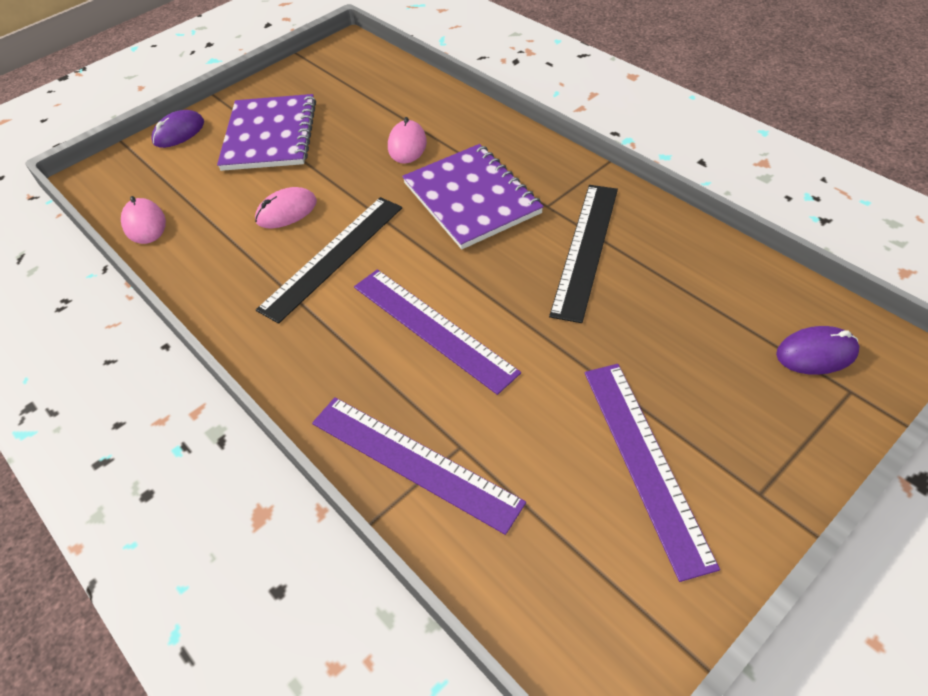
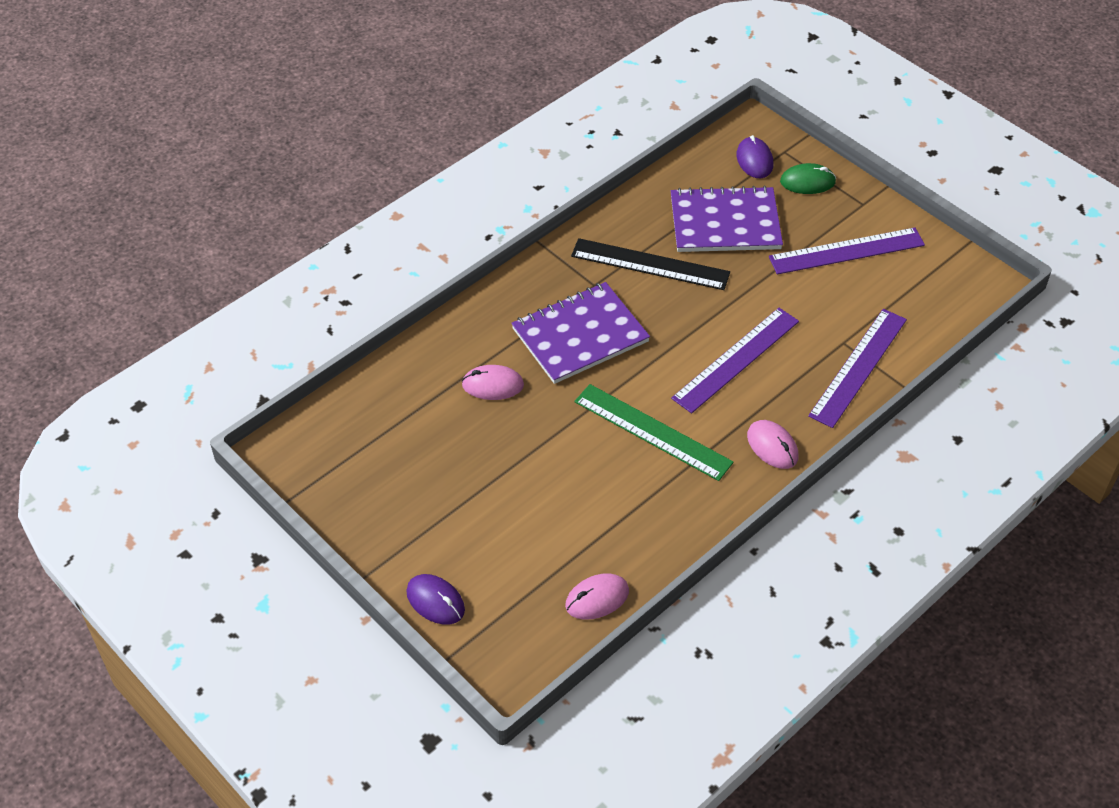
camera: 95 degrees left, 0 degrees up
purple notebook [217,94,316,171] -> purple notebook moved to [671,186,783,252]
pink mouse [255,187,317,228] -> pink mouse moved to [747,420,799,469]
black ruler [256,197,402,324] -> green ruler [574,384,734,481]
none -> green mouse [780,163,836,194]

